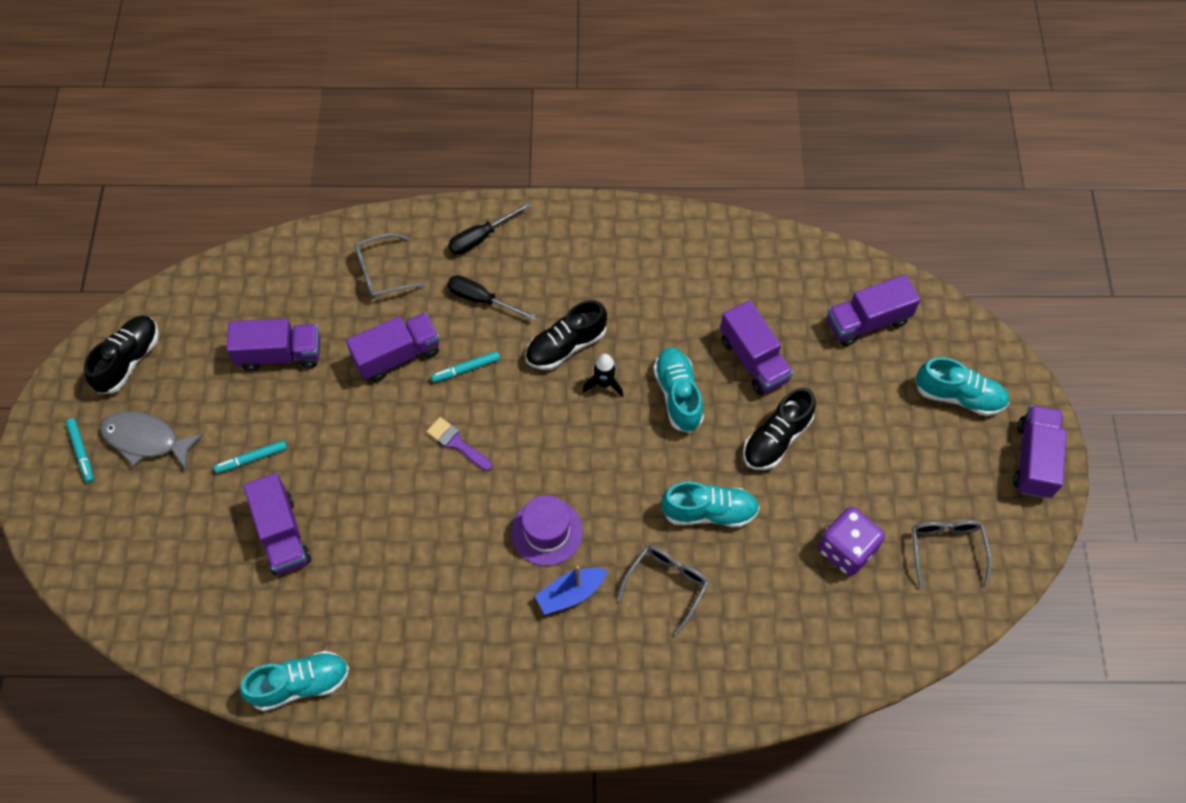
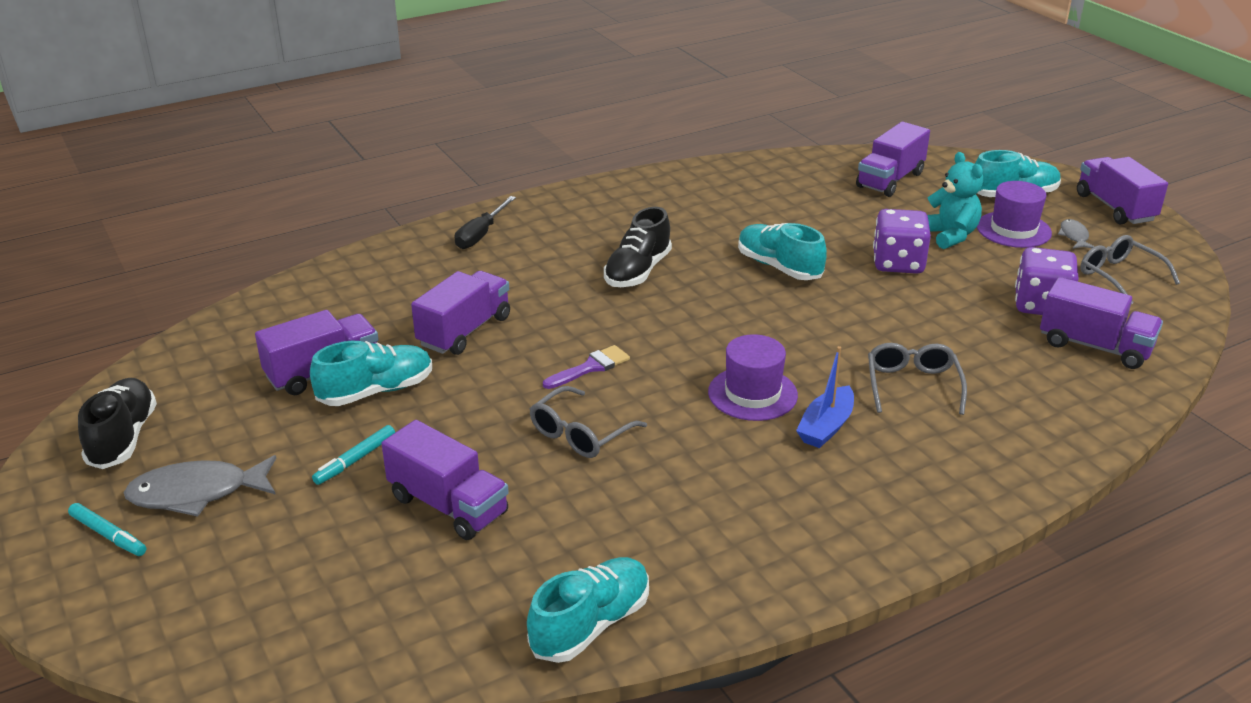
camera: 30 degrees left, 30 degrees down
grey glasses [354,233,426,299] -> grey glasses moved to [530,386,647,458]
purple brush [427,417,492,471] -> purple brush turned 135 degrees clockwise [543,345,630,389]
turquoise marker [431,351,500,382] -> none
black screwdriver [448,275,536,320] -> none
black rocket [583,354,623,397] -> none
turquoise shoe [661,482,760,527] -> turquoise shoe moved to [310,341,432,406]
purple truck [720,300,793,395] -> purple truck moved to [1040,277,1163,369]
black shoe [743,387,816,470] -> purple dice [873,209,931,274]
none -> turquoise teddy bear [927,152,983,249]
none -> purple hat [977,181,1052,248]
none -> grey fish [1058,219,1095,249]

